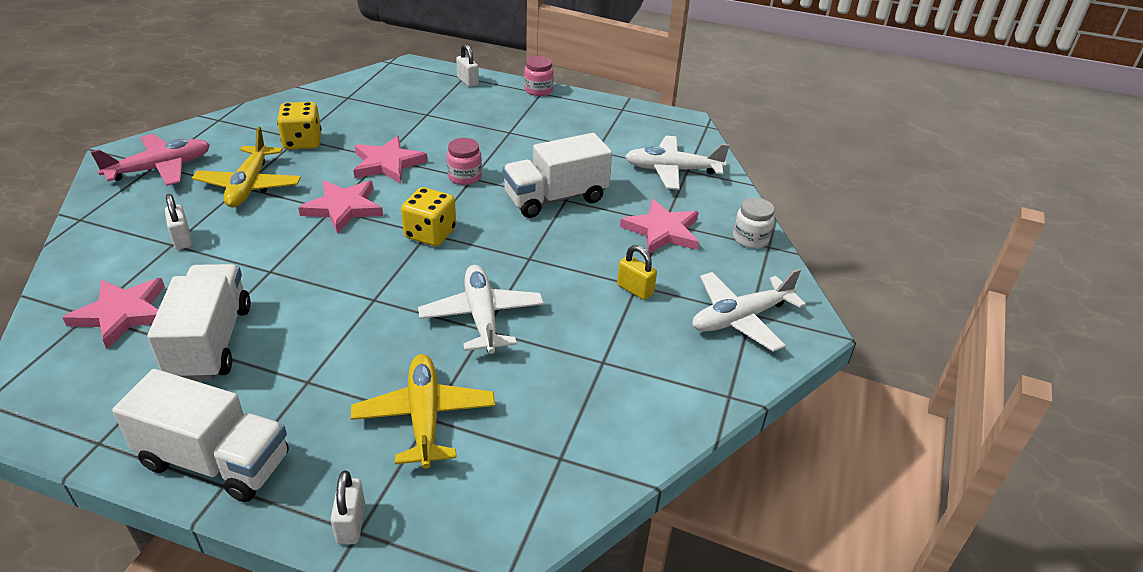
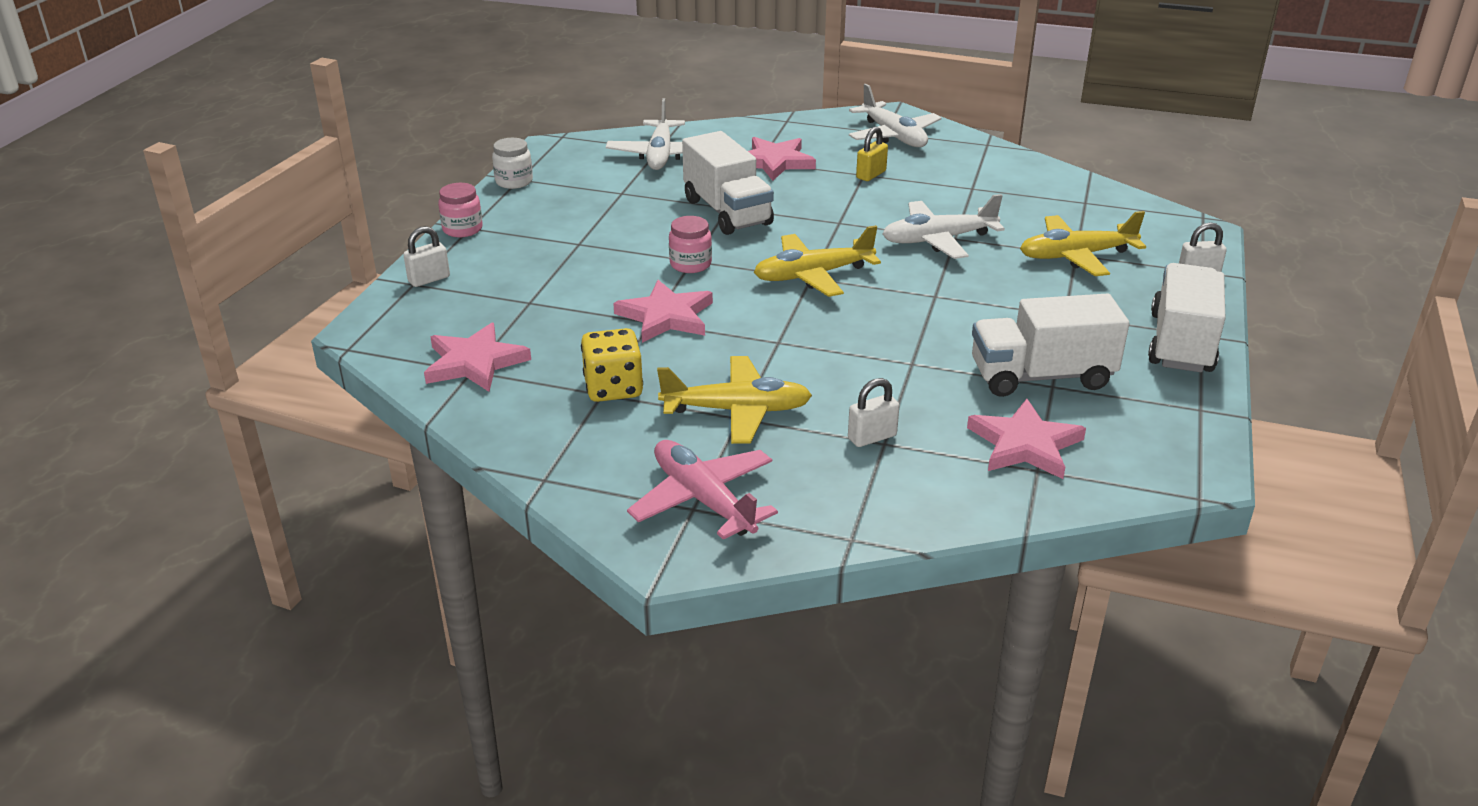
camera: 90 degrees left, 5 degrees down
pink star [298,180,383,234] -> pink star moved to [424,323,531,392]
yellow dice [401,187,456,246] -> yellow plane [754,225,881,297]
white jar [733,198,775,249] -> white jar moved to [492,138,533,189]

